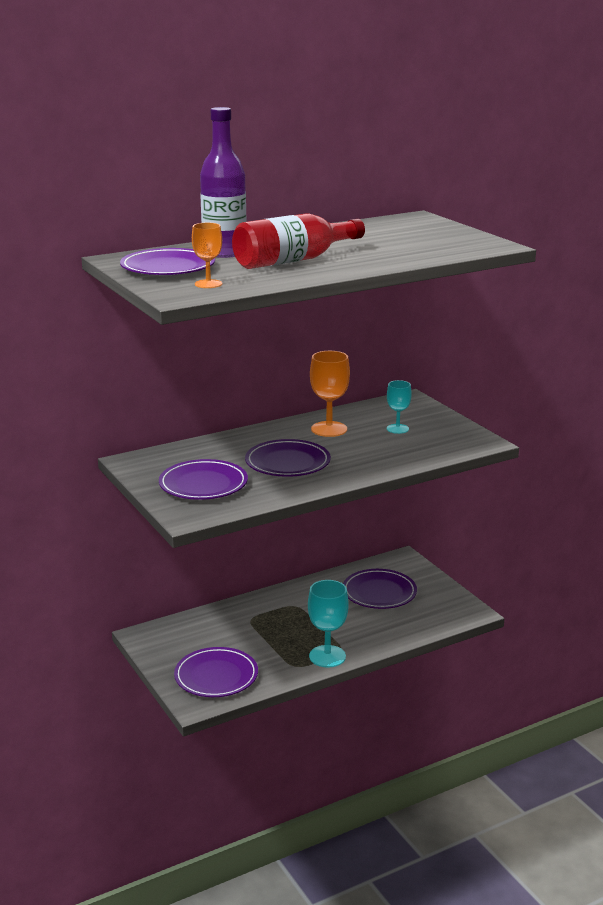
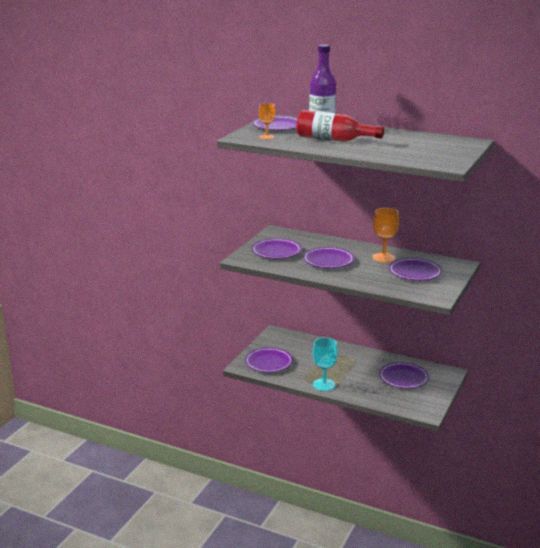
camera: 55 degrees right, 0 degrees up
turquoise goblet [387,380,412,434] -> purple plate [389,258,442,281]

